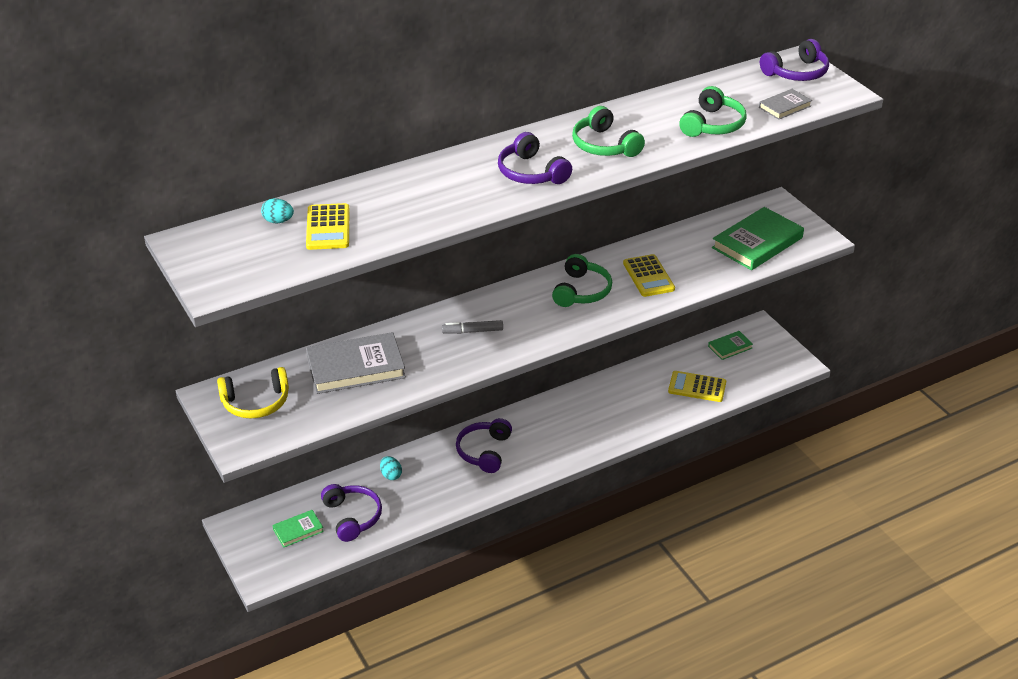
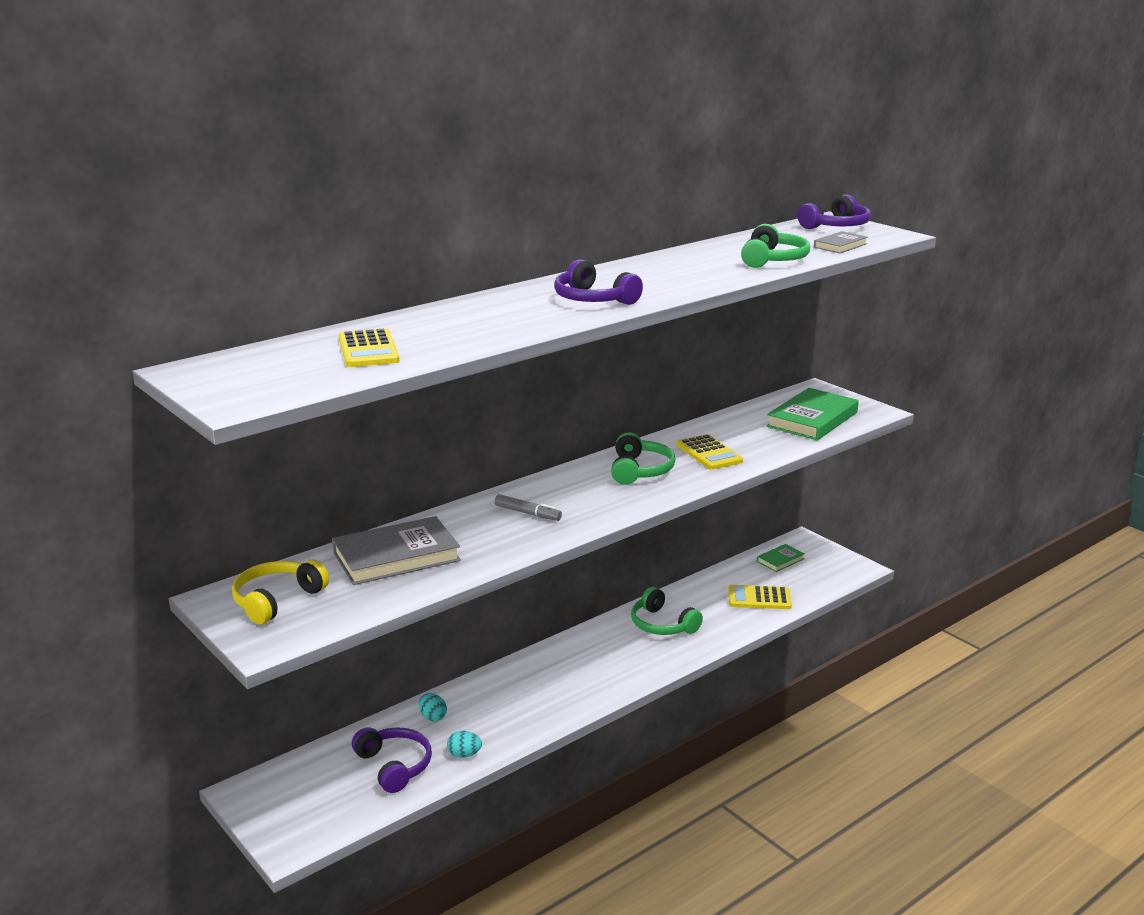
camera: 10 degrees left, 15 degrees down
yellow headphones [217,367,289,419] -> yellow headphones turned 150 degrees clockwise [232,560,329,624]
turquoise egg [261,198,294,223] -> turquoise egg moved to [447,731,482,758]
green book [272,510,324,547] -> none
grey marker [442,320,503,334] -> grey marker turned 135 degrees counterclockwise [495,494,562,521]
purple headphones [456,418,512,473] -> none
green headphones [572,106,645,157] -> green headphones moved to [631,587,703,635]

